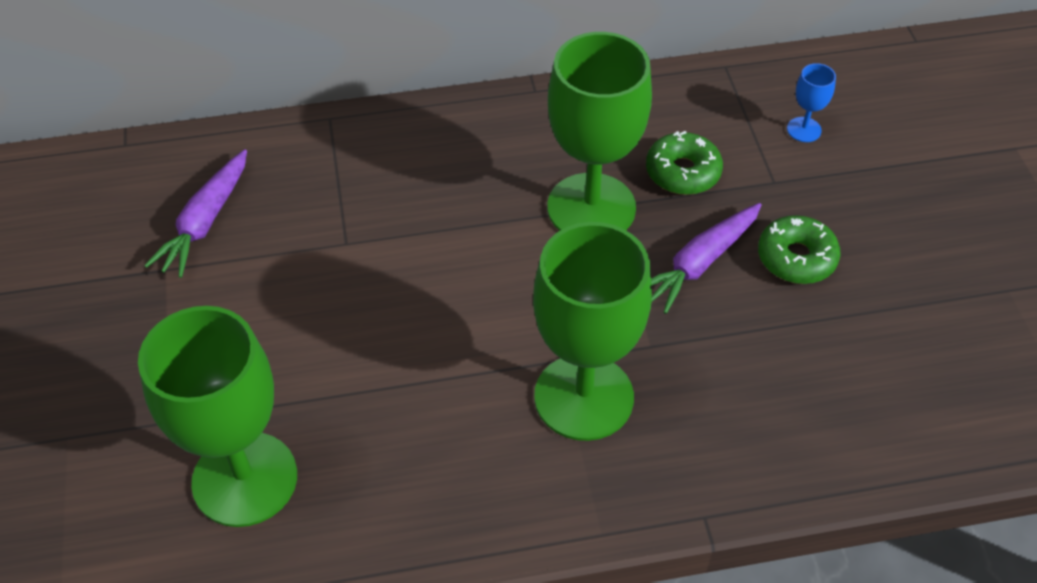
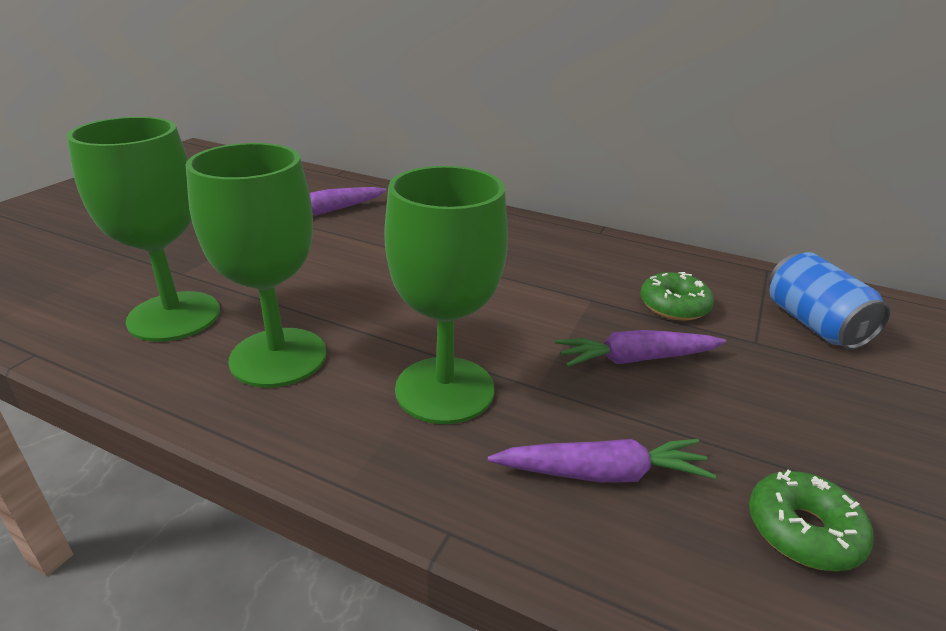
camera: 35 degrees right, 20 degrees down
green goblet [547,32,652,231] -> green goblet moved to [186,143,326,387]
green donut [758,215,841,284] -> green donut moved to [749,470,874,571]
blue goblet [787,63,836,142] -> blue can [768,252,890,349]
none -> purple carrot [488,439,716,483]

